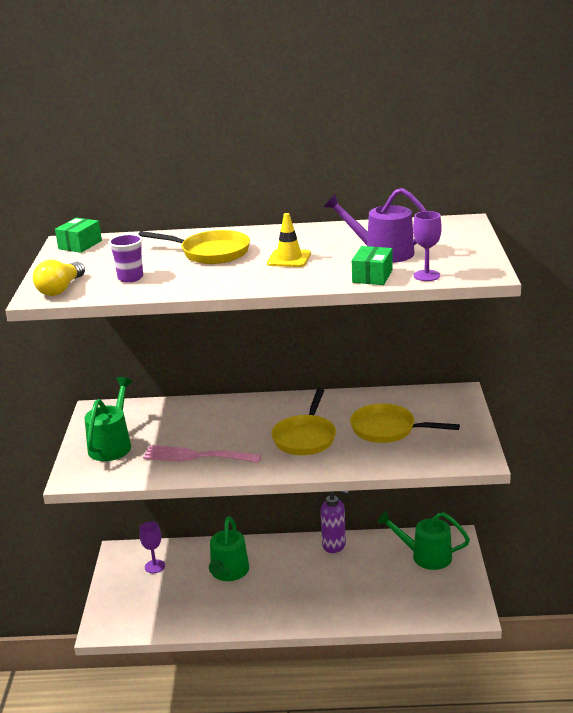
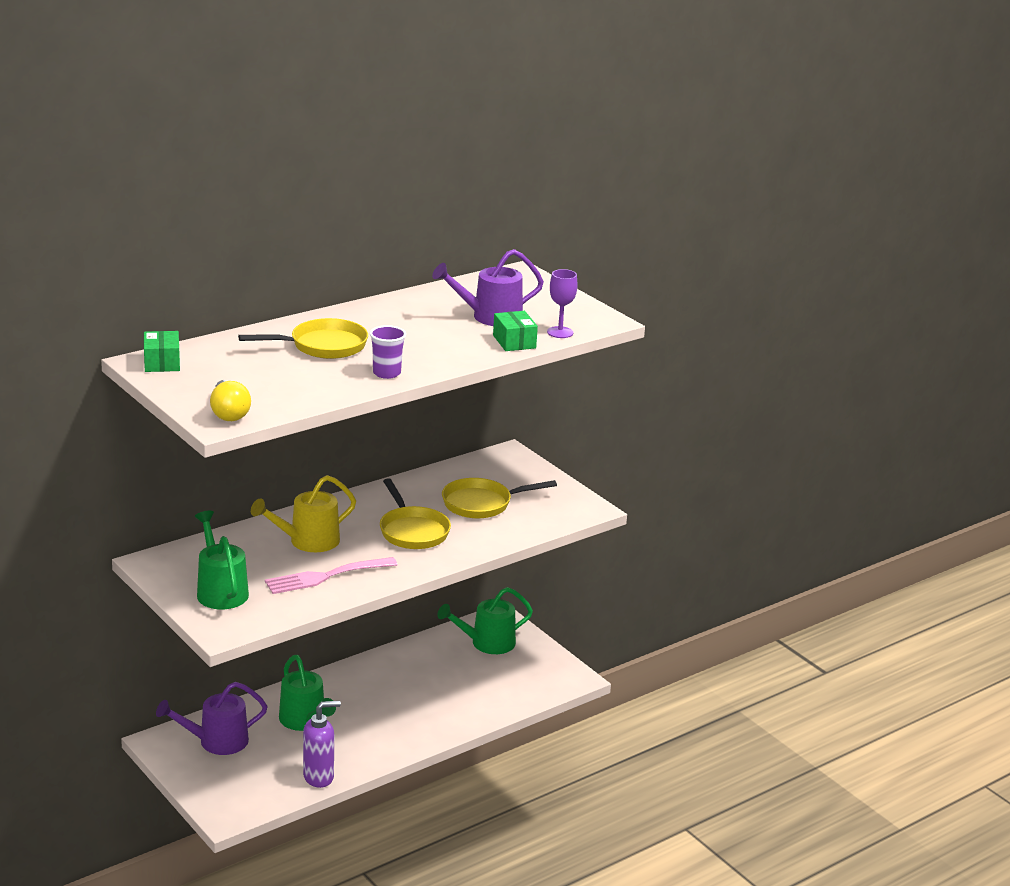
camera: 40 degrees left, 0 degrees up
purple cup [109,234,143,283] -> purple cup moved to [370,325,406,379]
purple goblet [139,522,165,573] -> purple watering can [156,682,268,755]
yellow traffic cone [267,213,311,267] -> none
purple soap dispenser [321,491,349,553] -> purple soap dispenser moved to [303,701,341,788]
none -> yellow watering can [251,475,356,552]

